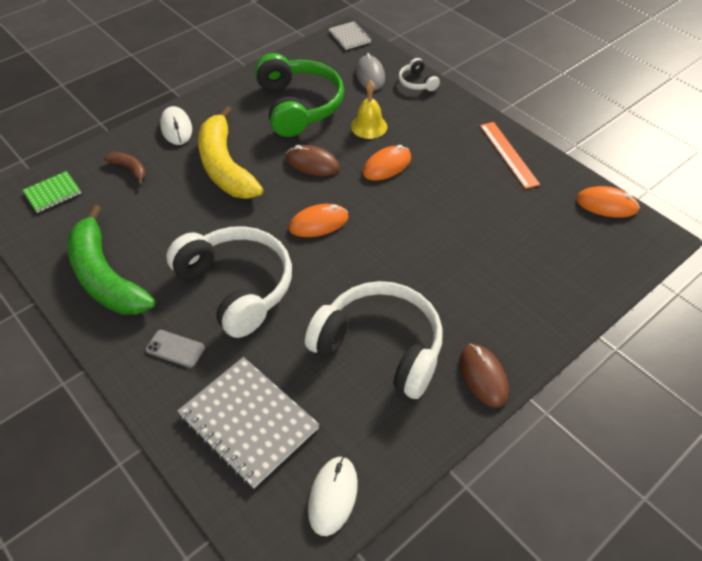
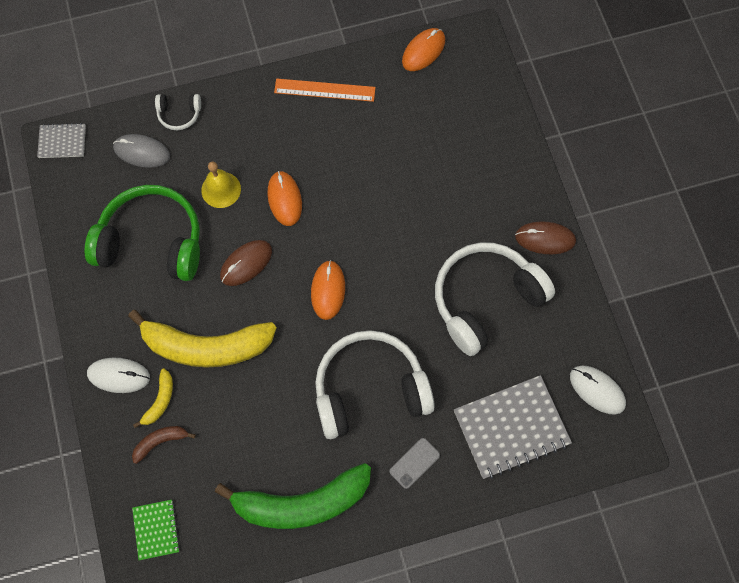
camera: 65 degrees left, 20 degrees up
none -> yellow banana [133,368,173,428]

